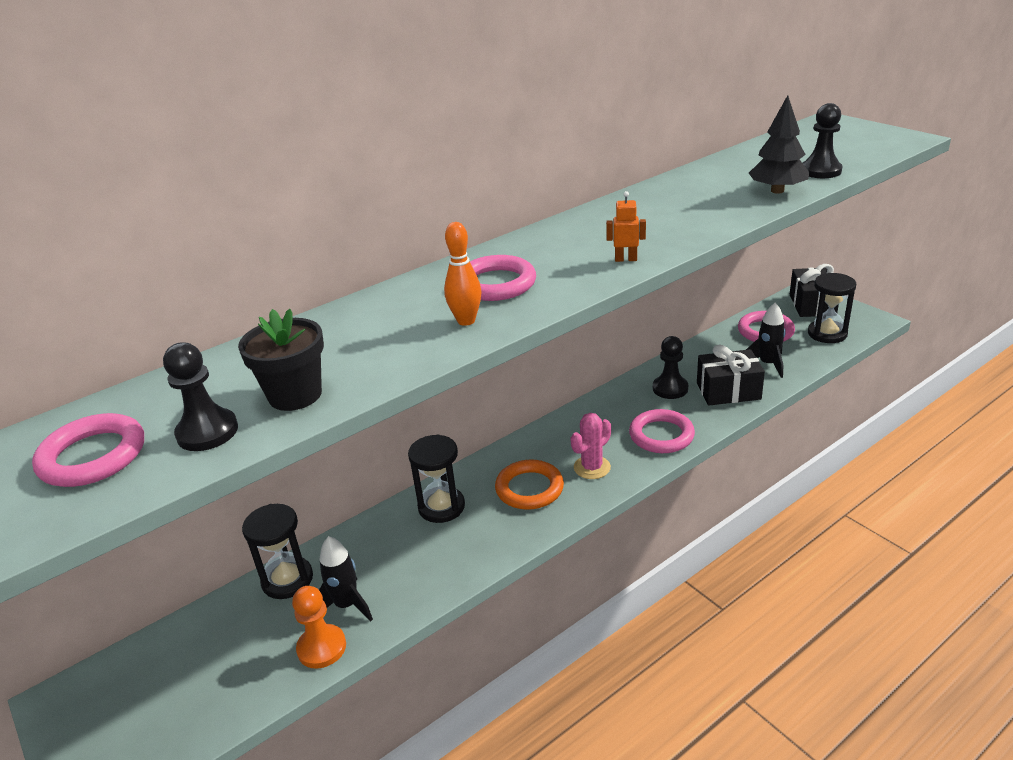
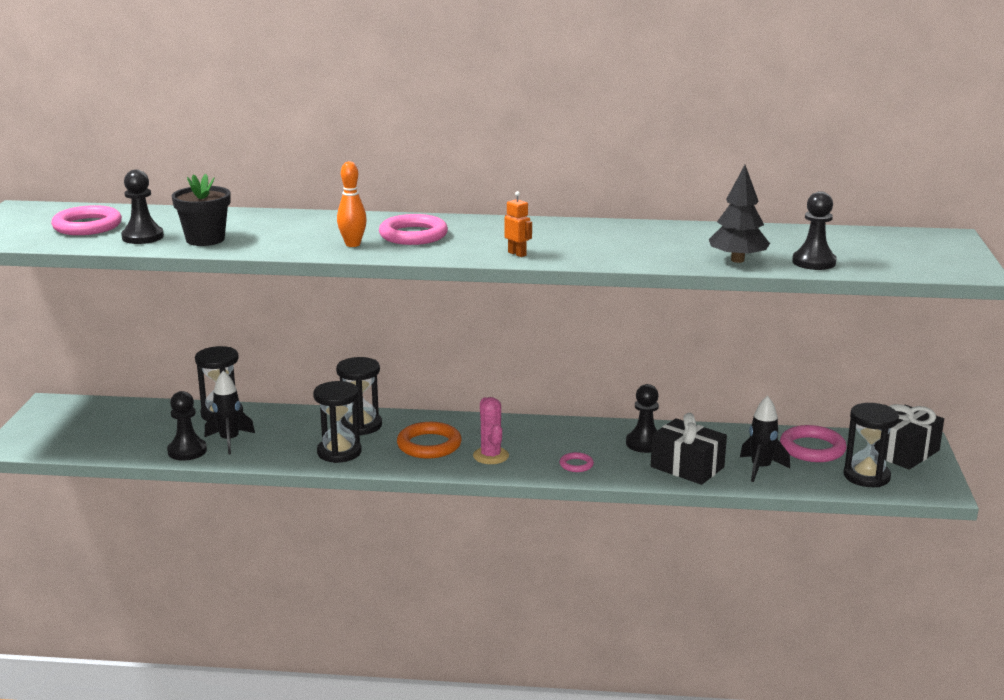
camera: 40 degrees right, 10 degrees down
orange pawn [292,586,346,669] -> black pawn [167,391,207,461]
pink cactus [570,413,611,479] -> pink cactus turned 75 degrees clockwise [473,397,509,464]
pink ring [629,409,695,453] -> pink ring [560,452,594,472], size x0.51
none -> black hourglass [313,381,362,463]

